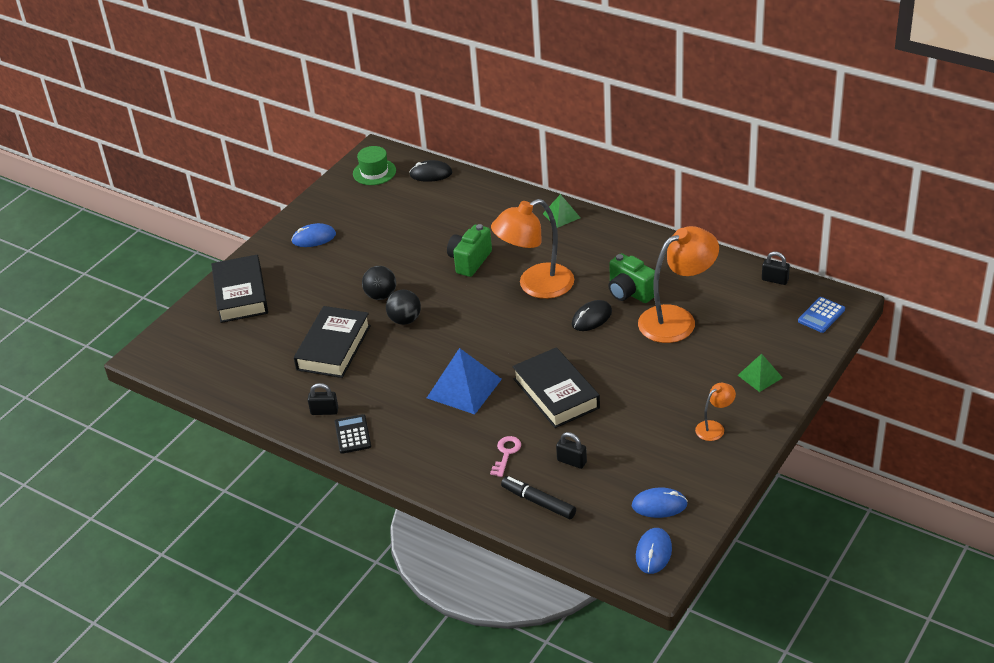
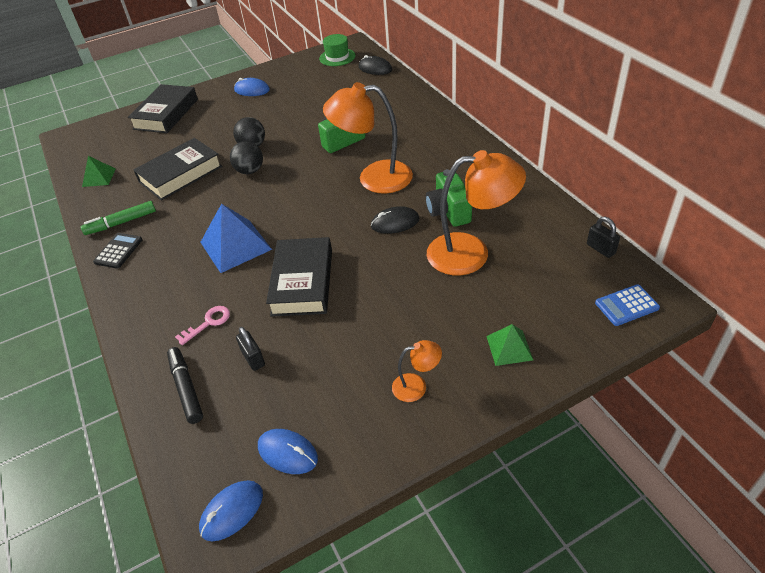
camera: 30 degrees right, 5 degrees up
black padlock [308,383,338,415] -> green marker [81,201,156,235]
green pyramid [543,194,580,228] -> green pyramid moved to [82,156,116,187]

